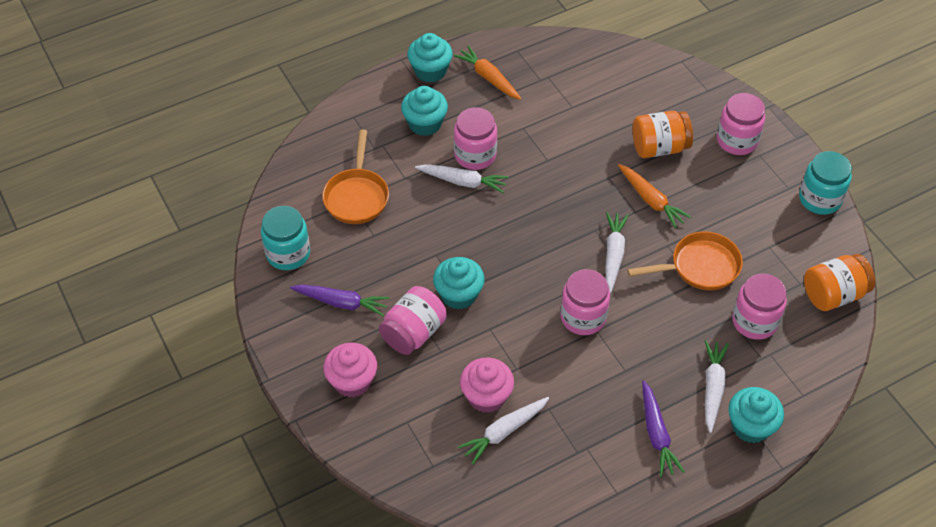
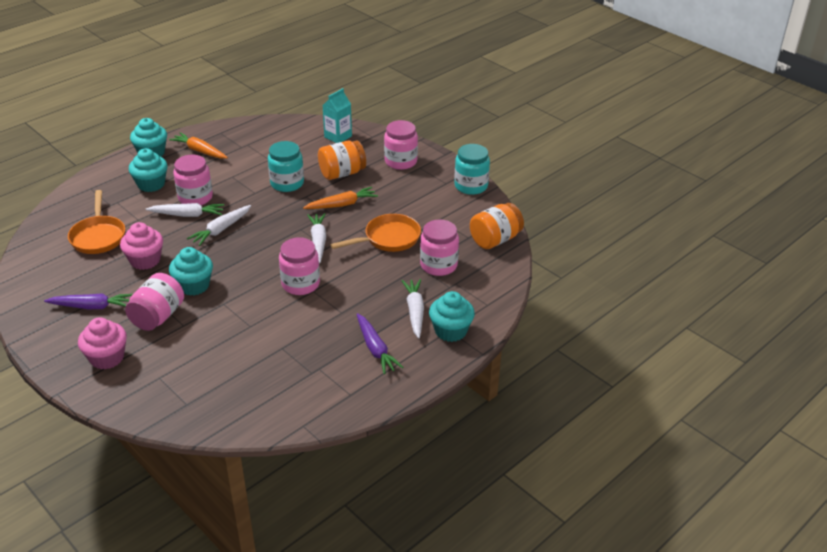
camera: 15 degrees left, 15 degrees down
turquoise jar [261,206,310,270] -> turquoise jar moved to [268,141,304,192]
white carrot [458,397,549,465] -> white carrot moved to [187,205,251,246]
pink cupcake [460,357,514,413] -> pink cupcake moved to [120,222,163,270]
orange carrot [618,164,691,229] -> orange carrot turned 60 degrees counterclockwise [303,187,378,209]
none -> turquoise carton [323,88,352,143]

